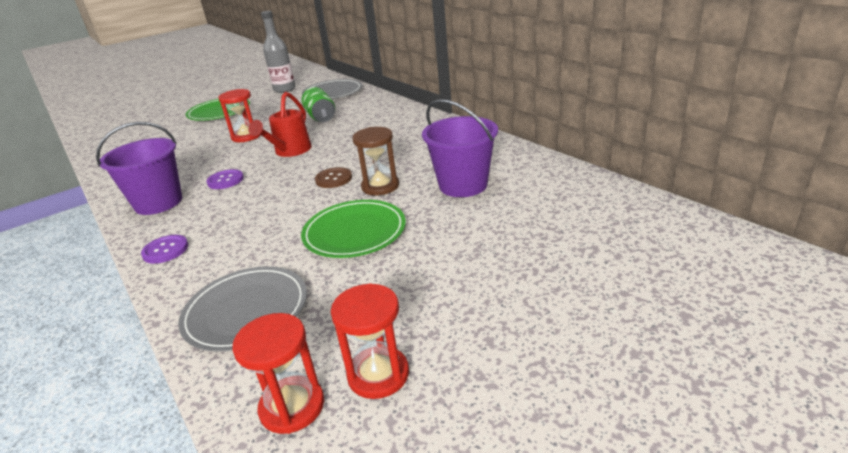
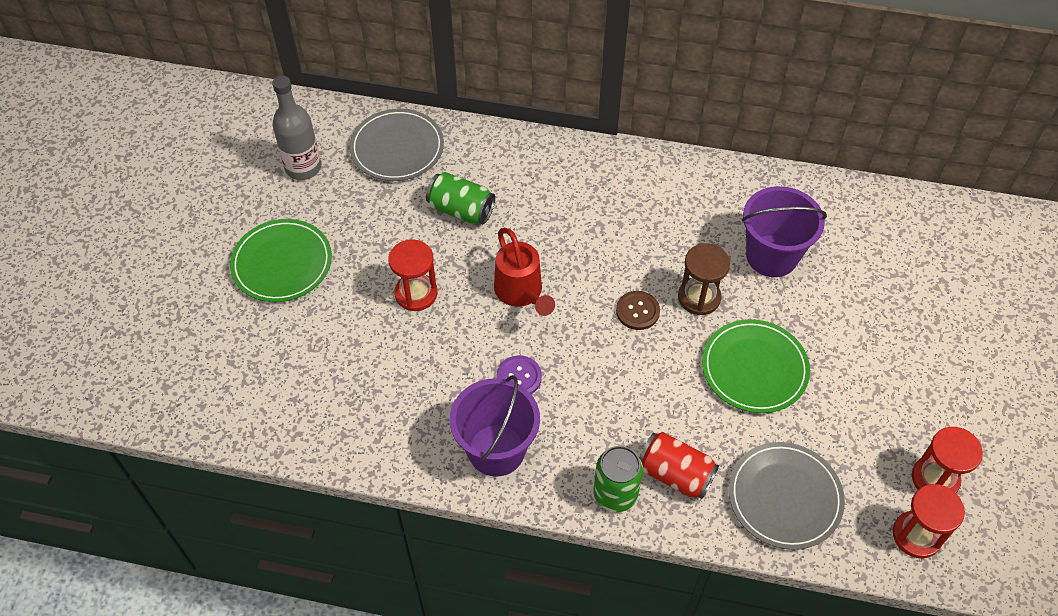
camera: 45 degrees left, 25 degrees up
purple button [141,235,188,264] -> green can [593,446,643,512]
none -> red can [639,432,719,499]

